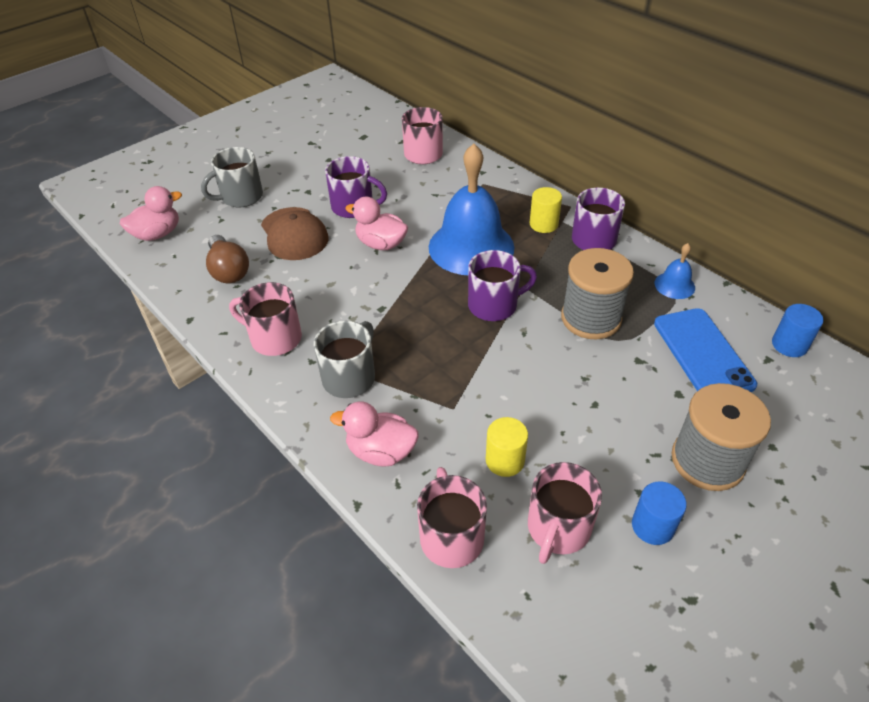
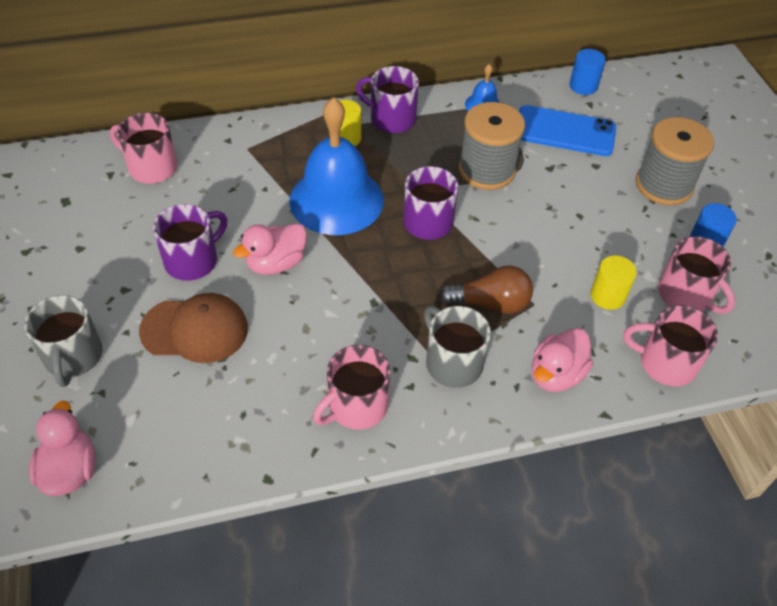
camera: 65 degrees left, 5 degrees up
brown light bulb [206,235,249,283] -> brown light bulb moved to [439,265,533,314]

